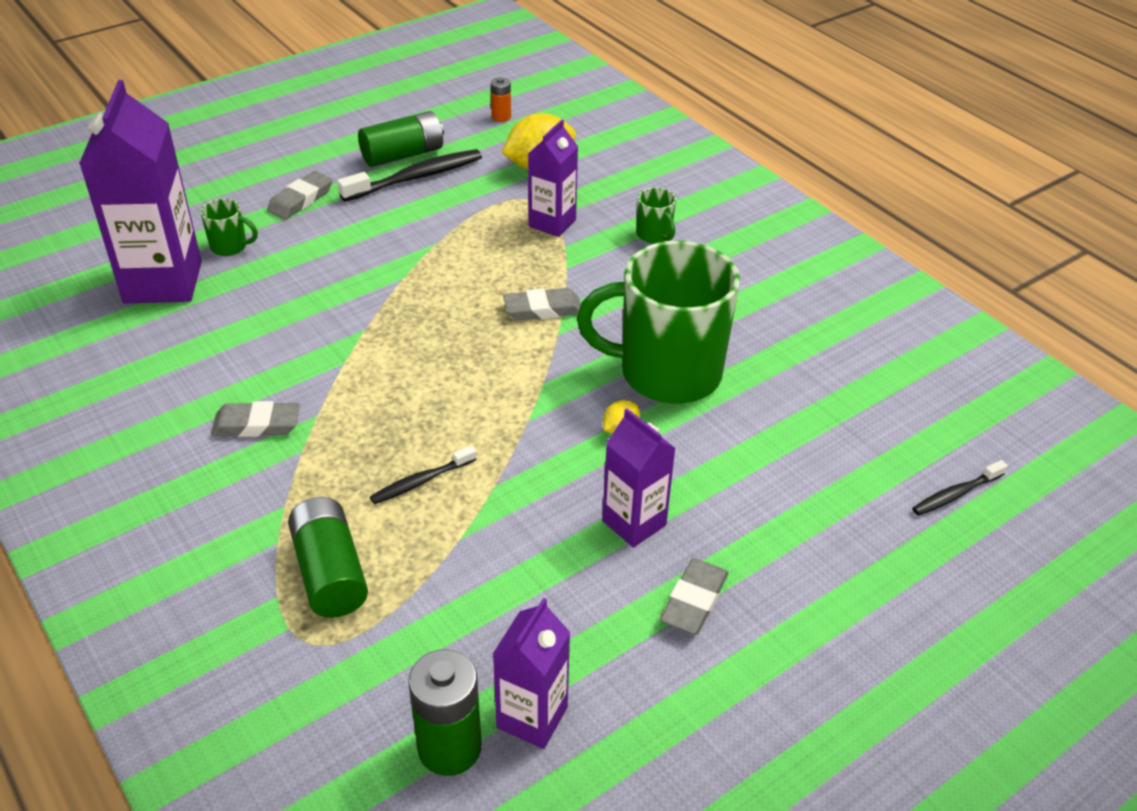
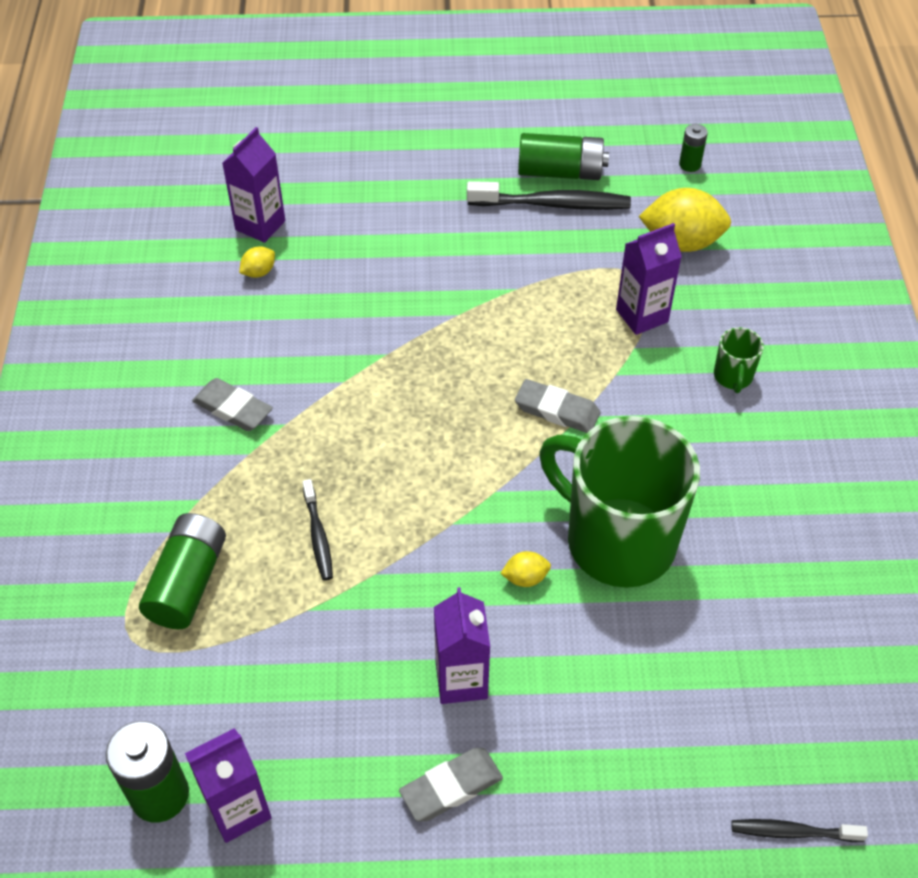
camera: 35 degrees right, 10 degrees up
purple carton [79,80,202,303] -> purple carton [222,127,285,243], size x0.57
green mug [200,199,258,256] -> none
grey eraser [267,171,332,220] -> none
black toothbrush [370,445,477,504] -> black toothbrush turned 105 degrees counterclockwise [302,479,333,580]
orange battery [491,77,511,122] -> green battery [679,124,708,172]
none -> yellow lemon [239,246,275,278]

